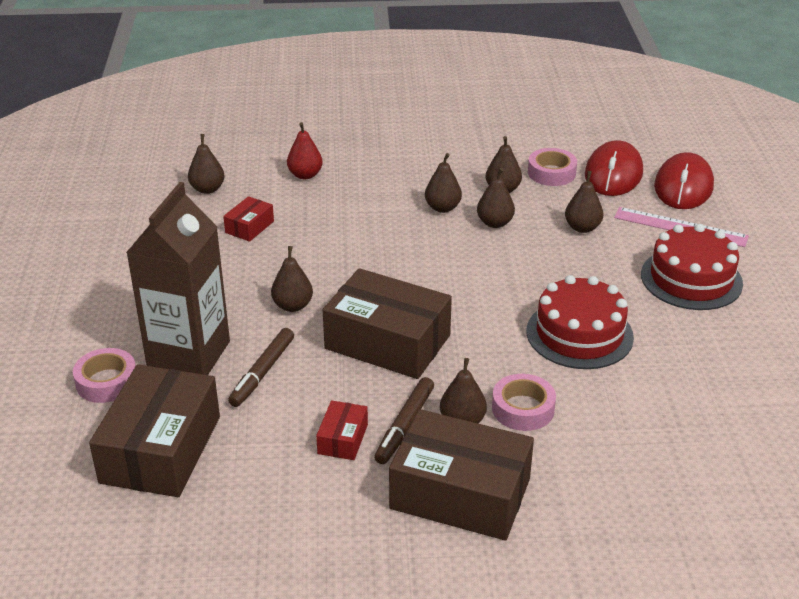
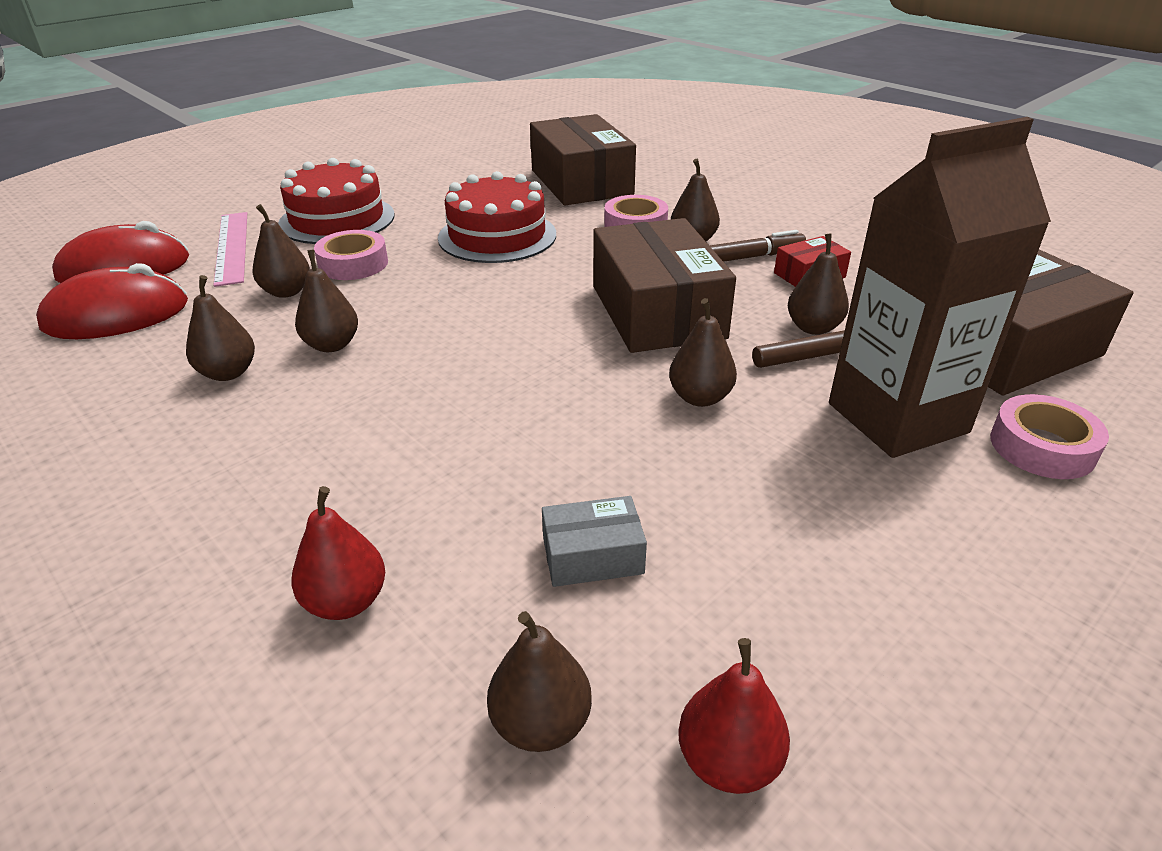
camera: 130 degrees left, 0 degrees up
red box [223,196,274,242] -> grey box [542,496,647,587]
brown box [389,409,534,541] -> brown box moved to [530,114,636,205]
brown pear [425,153,462,213] -> brown pear moved to [788,233,849,335]
pink tape [528,148,577,186] -> pink tape moved to [314,230,388,280]
none -> red pear [678,638,790,794]

